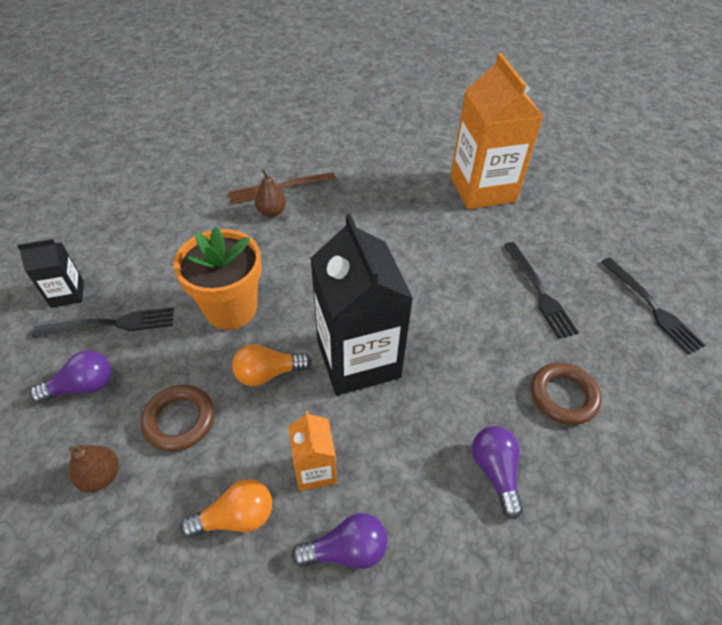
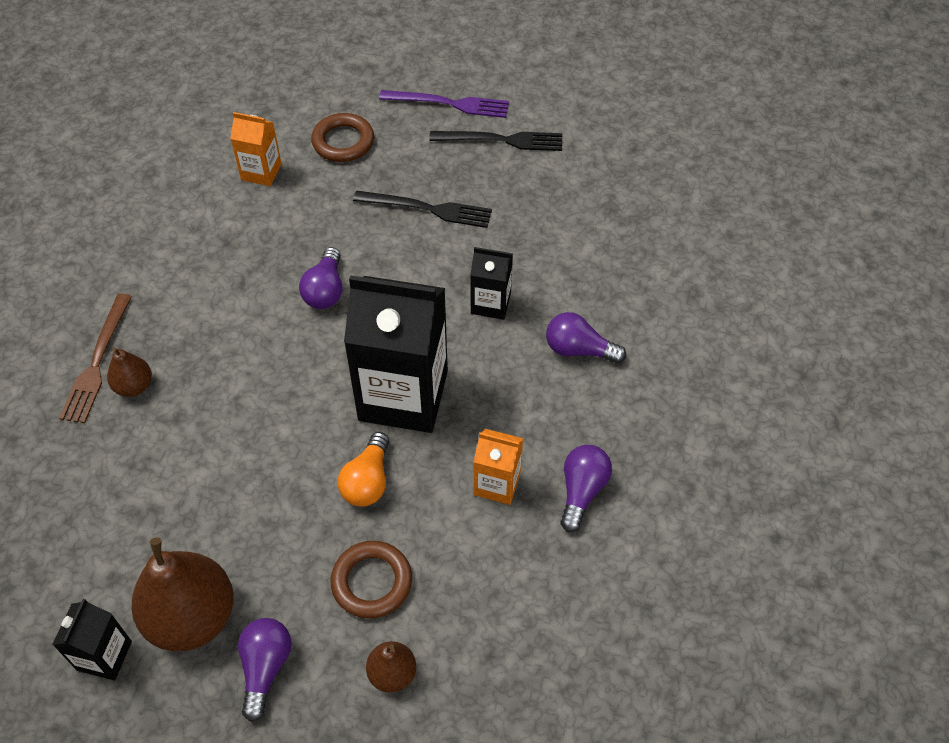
camera: 60 degrees left, 5 degrees up
black fork [32,307,174,337] -> brown pear [131,537,234,651]
orange flower pot [173,227,262,330] -> none
orange light bulb [180,479,272,538] -> none
orange carton [450,53,543,209] -> orange carton [230,112,282,186], size x0.48
brown ring [531,363,602,425] -> brown ring moved to [311,113,374,162]
none -> purple light bulb [299,247,342,309]
none -> purple fork [379,90,509,118]
none -> black carton [470,247,513,320]

